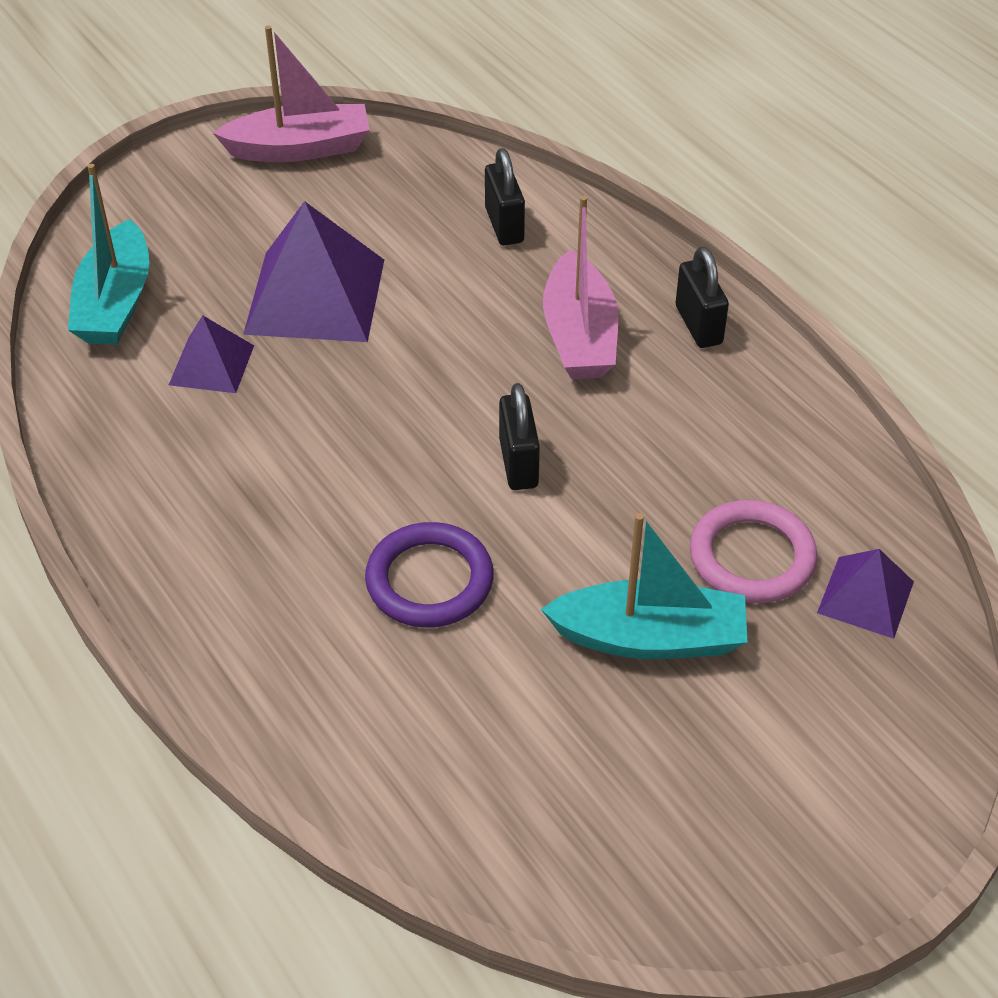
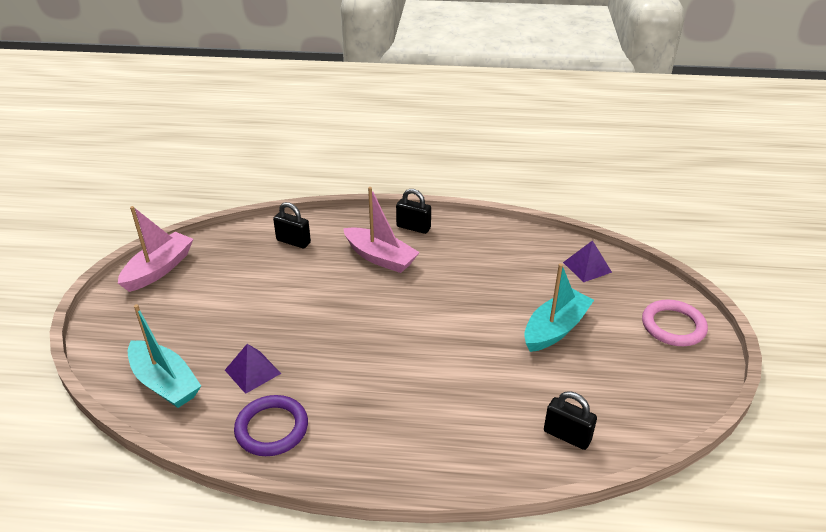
camera: 50 degrees left, 10 degrees down
purple pyramid [243,201,384,342] -> none
purple ring [365,522,494,627] -> purple ring moved to [234,395,308,456]
black padlock [499,383,540,490] -> black padlock moved to [544,391,597,450]
pink ring [690,500,817,603] -> pink ring moved to [642,300,708,346]

